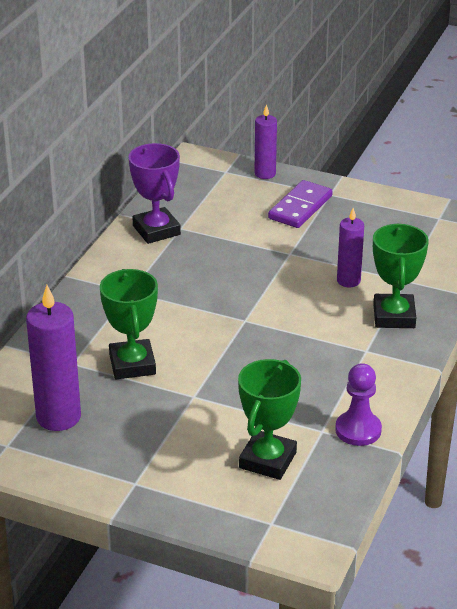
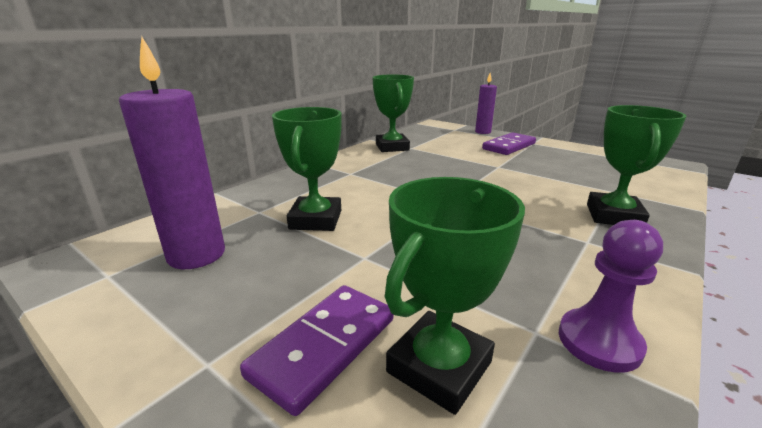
camera: 15 degrees right, 10 degrees down
purple trophy [128,143,181,244] -> green trophy [372,75,414,152]
purple candle [337,208,364,287] -> none
none -> purple domino [240,285,394,416]

